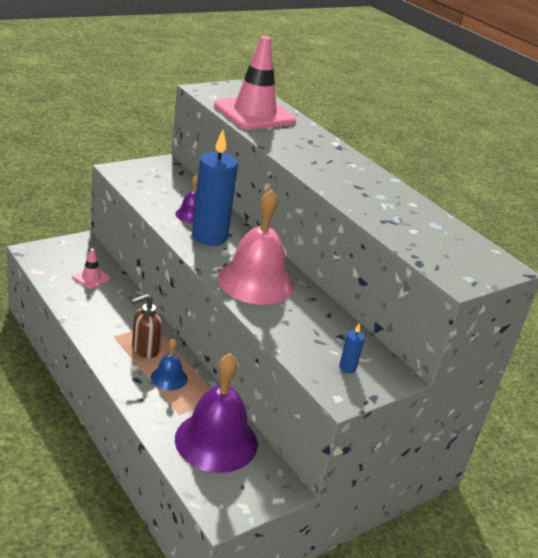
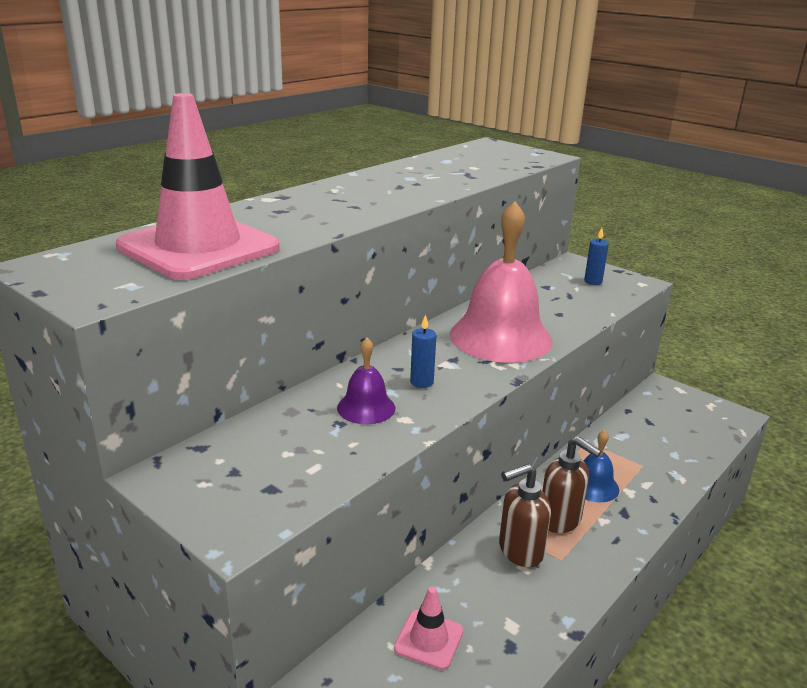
camera: 100 degrees left, 5 degrees down
purple bell [175,353,258,473] -> none
blue candle [192,130,238,246] -> blue candle [410,314,437,388], size x0.40
none -> brown soap dispenser [499,464,551,567]

